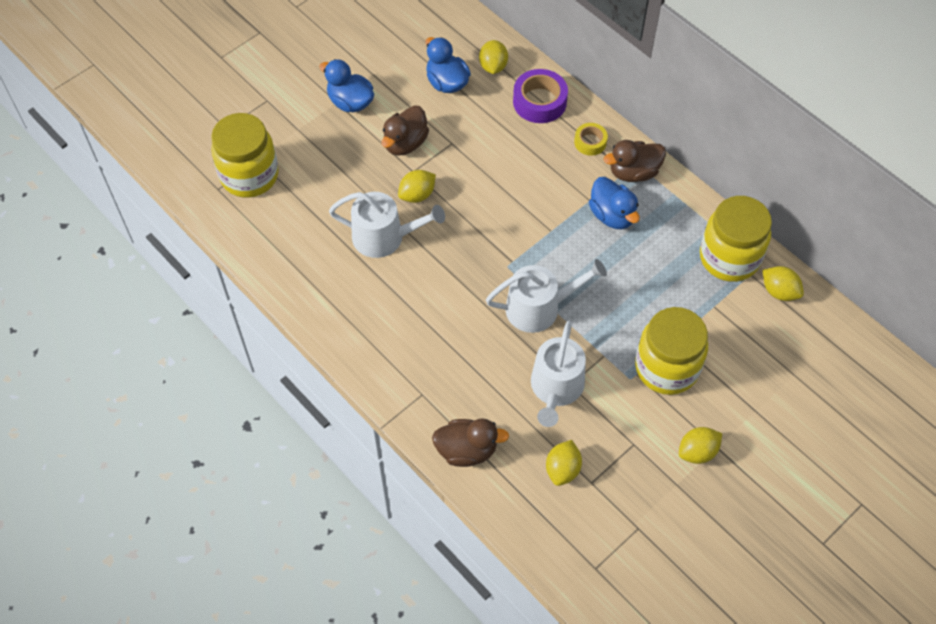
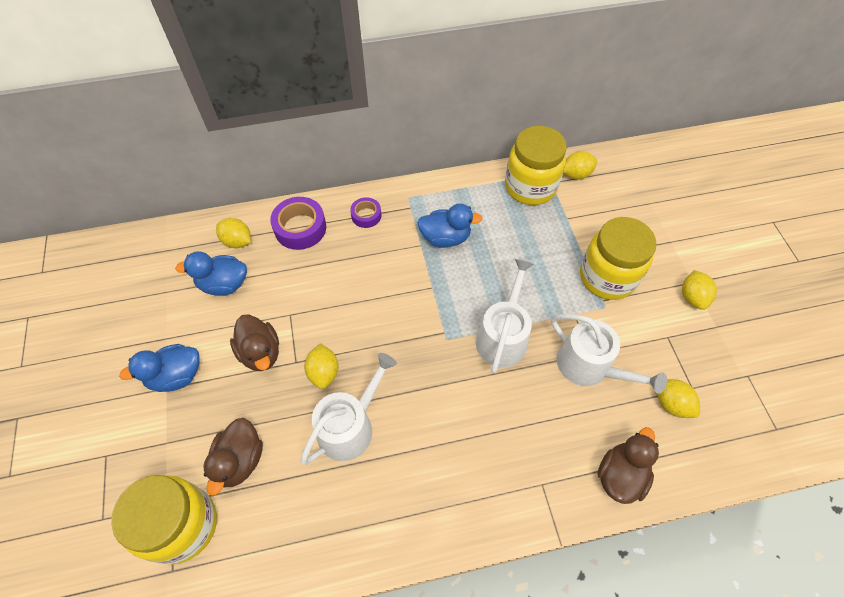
camera: 60 degrees left, 0 degrees up
yellow tape [574,123,608,156] -> purple tape [350,197,381,228]
brown duck [603,140,666,182] -> brown duck moved to [203,418,263,496]

